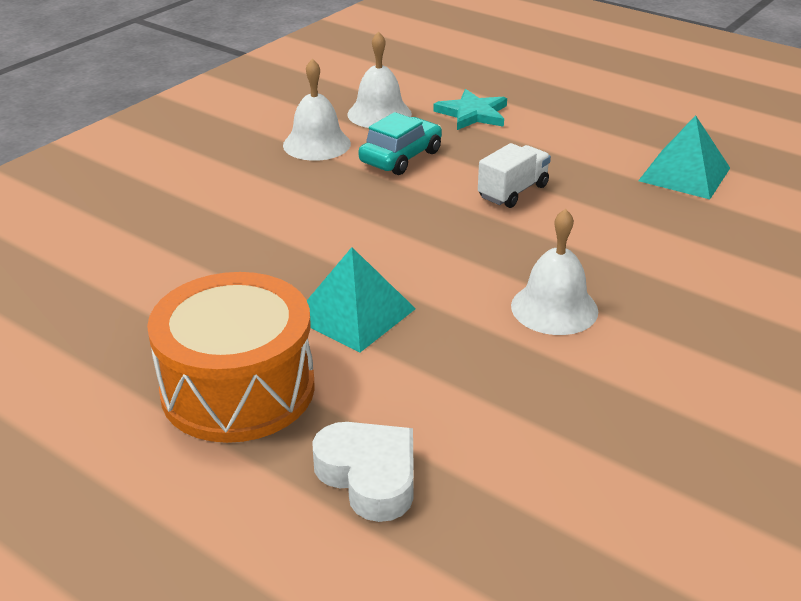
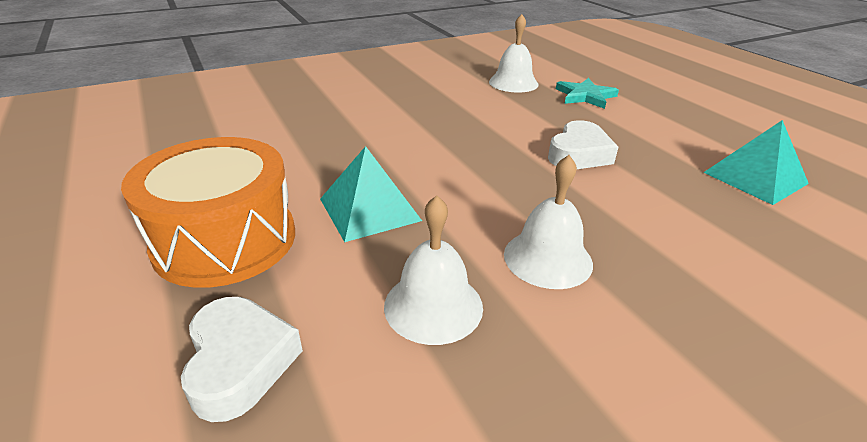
camera: 25 degrees right, 0 degrees up
white bell [283,59,351,161] -> white bell moved to [384,195,483,345]
turquoise car [359,112,442,175] -> none
white truck [478,143,551,208] -> white heart [548,120,618,169]

